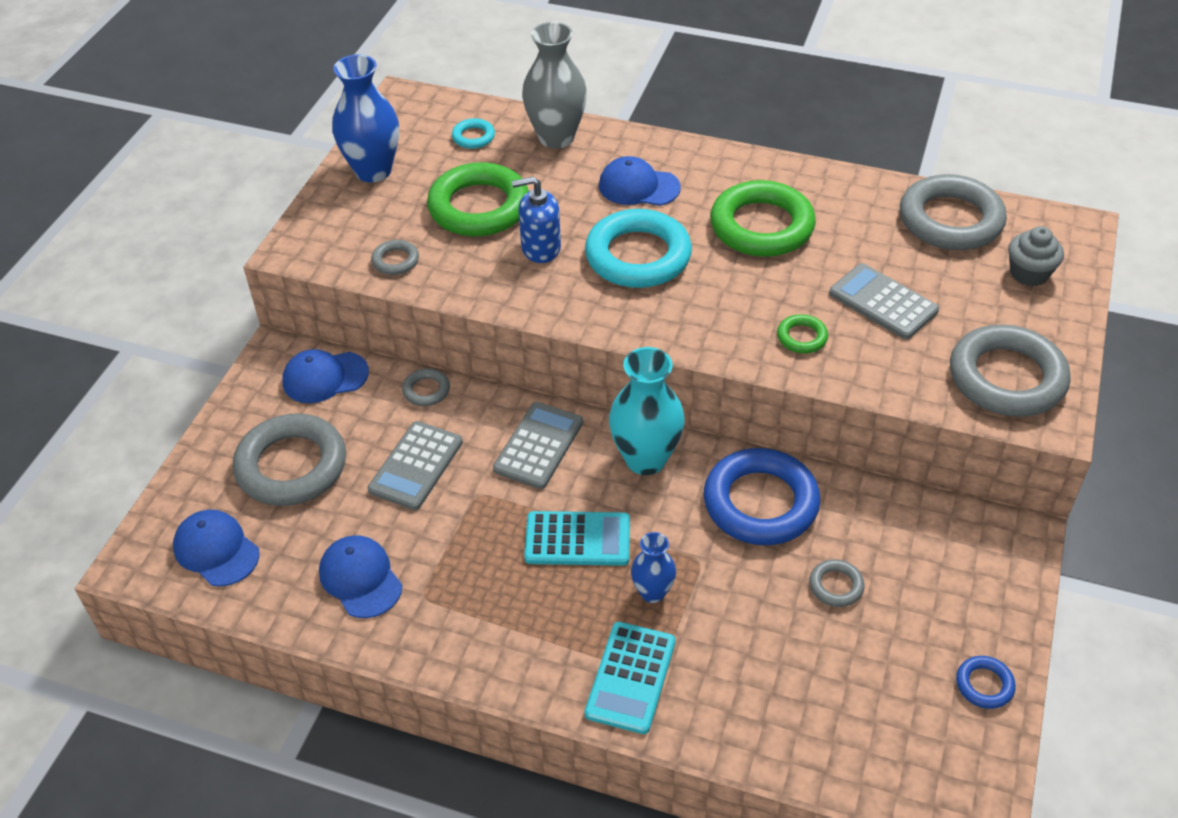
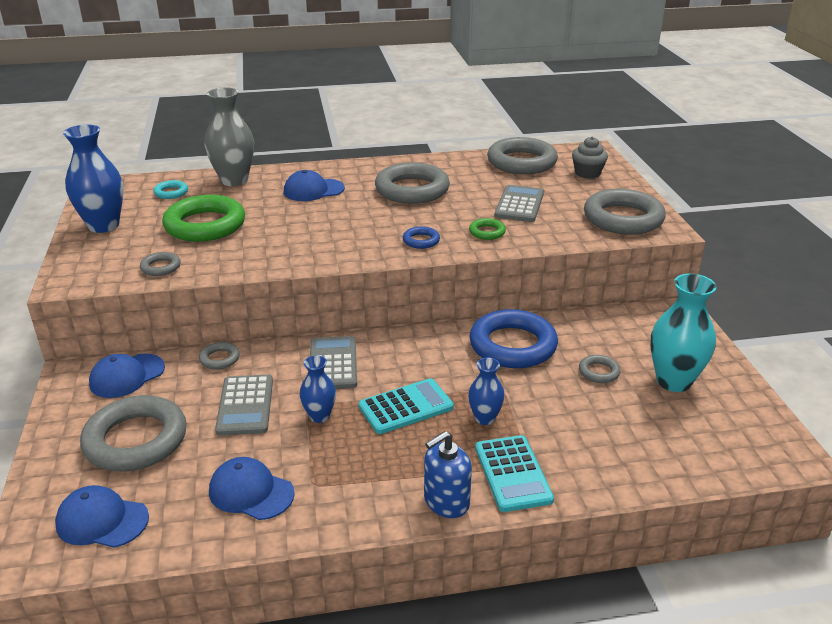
camera: 30 degrees left, 15 degrees down
blue soap dispenser [512,176,561,263] -> blue soap dispenser moved to [424,431,472,518]
turquoise ring [585,209,692,288] -> none
turquoise vase [609,347,685,475] -> turquoise vase moved to [651,274,717,392]
green ring [710,180,816,257] -> grey ring [375,162,450,204]
grey calculator [829,263,939,340] -> grey calculator turned 90 degrees clockwise [494,185,544,222]
blue ring [956,656,1016,709] -> blue ring moved to [403,226,440,249]
none -> blue vase [300,356,336,423]

